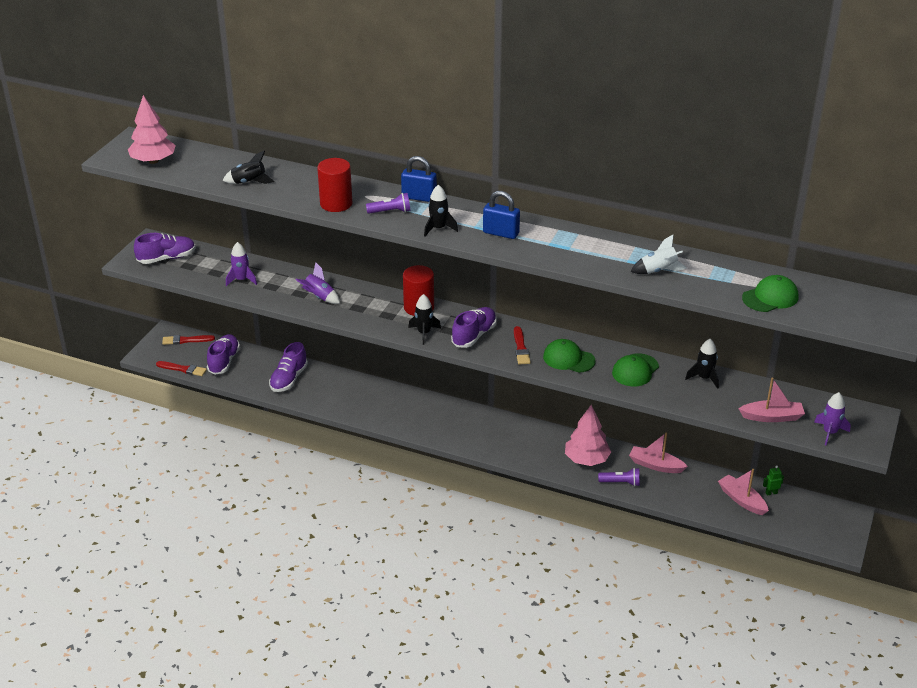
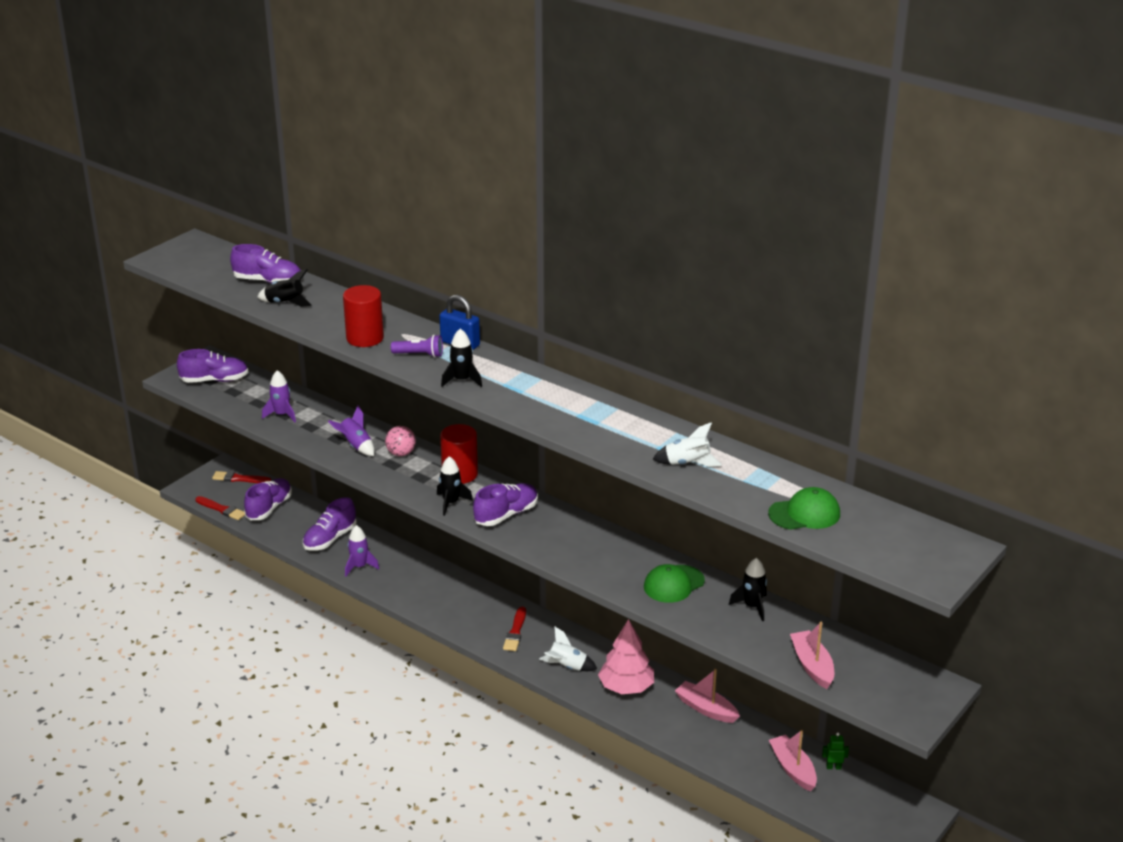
camera: 15 degrees right, 5 degrees down
pink tree [128,95,176,164] -> none
blue padlock [483,191,520,239] -> none
red brush [514,326,531,364] -> red brush moved to [503,607,526,651]
green cap [543,339,595,373] -> none
purple flashlight [598,468,640,486] -> none
pink boat [739,377,805,422] -> pink boat turned 120 degrees counterclockwise [790,622,834,689]
purple rocket [814,392,851,445] -> purple rocket moved to [345,525,379,577]
none -> purple shoe [230,244,301,284]
none -> pink ball [385,426,416,456]
none -> white rocket [539,626,597,671]

